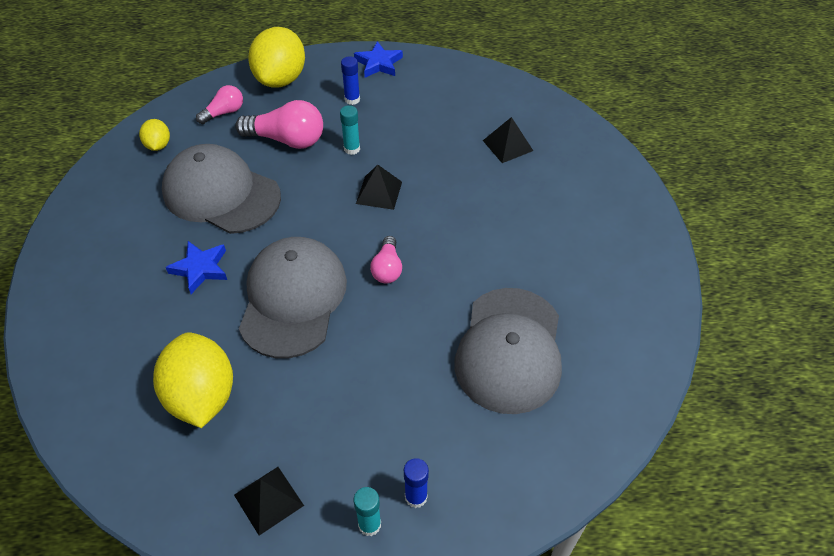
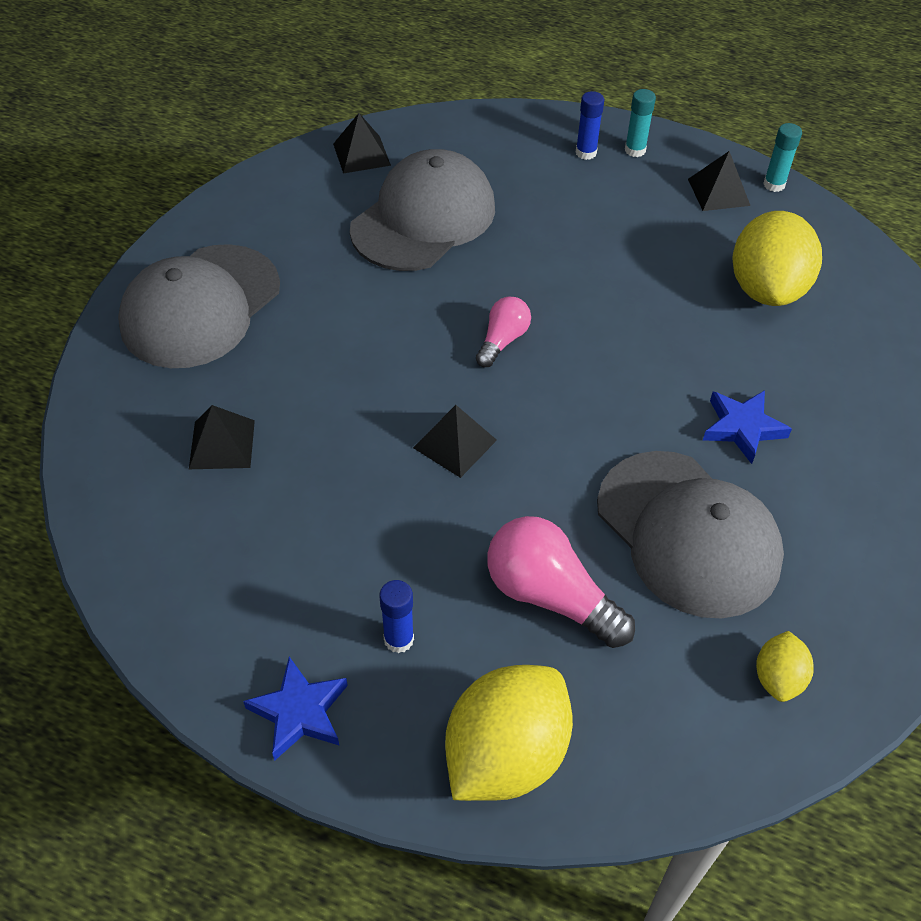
camera: 155 degrees left, 0 degrees up
pink light bulb [196,85,243,124] -> none
grey cap [239,237,347,358] -> grey cap moved to [118,244,280,368]
turquoise glue stick [340,105,360,155] -> turquoise glue stick moved to [763,123,802,192]
none -> black pyramid [333,113,391,173]

